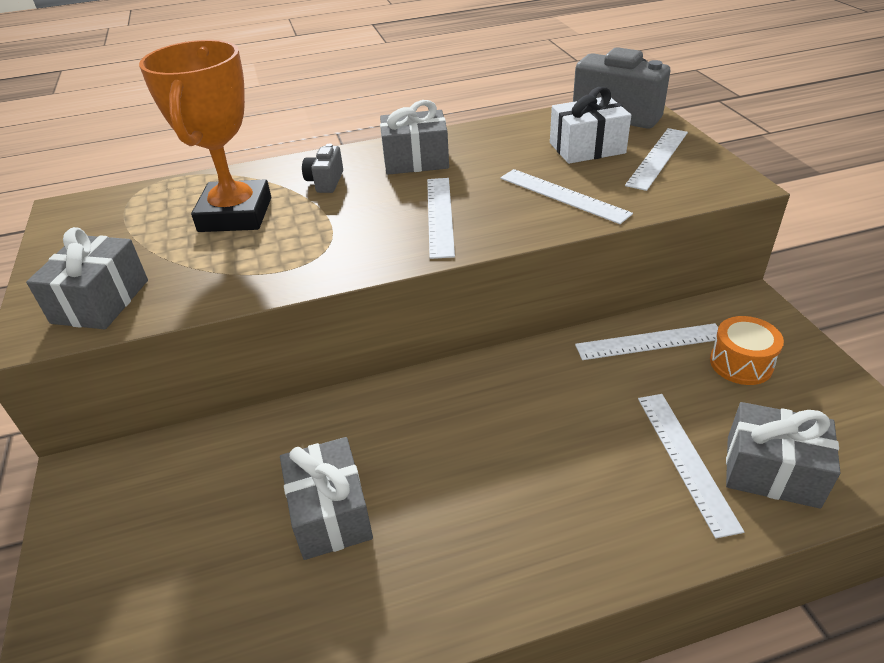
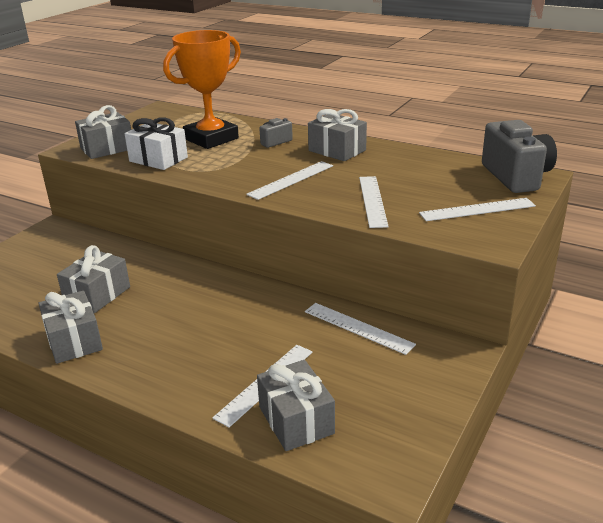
camera: 45 degrees right, 10 degrees down
white gift [550,87,631,164] -> white gift moved to [125,117,188,170]
orange drum [710,316,784,385] -> none
none -> grey gift [38,290,103,364]

